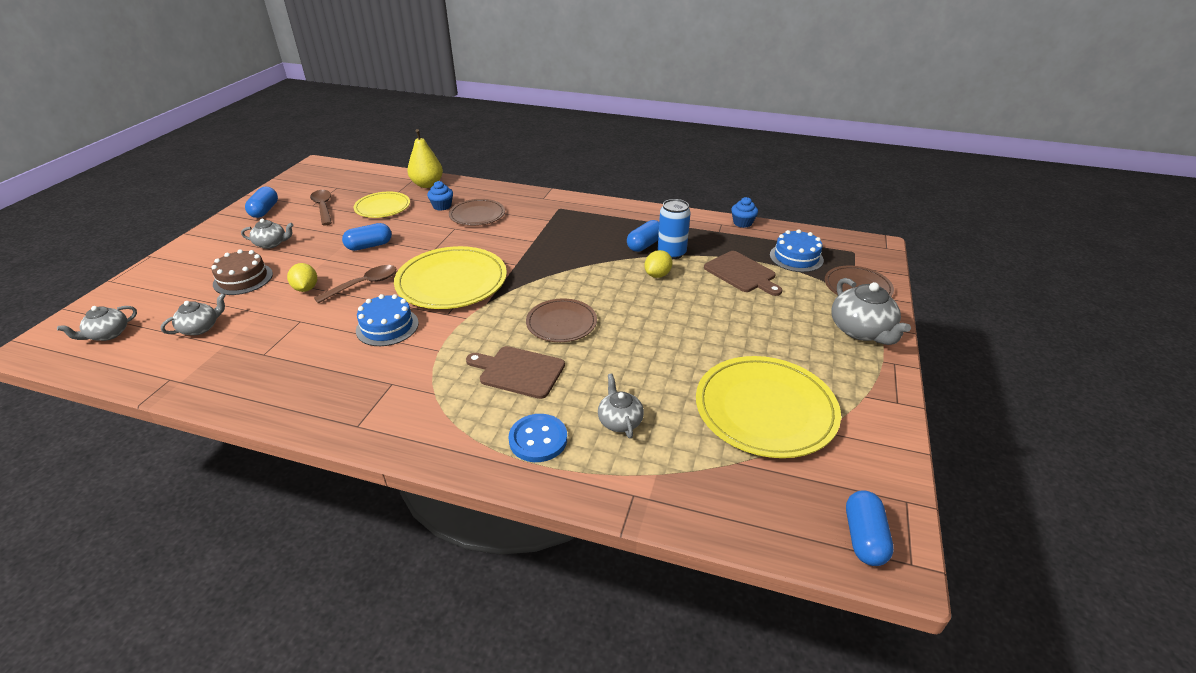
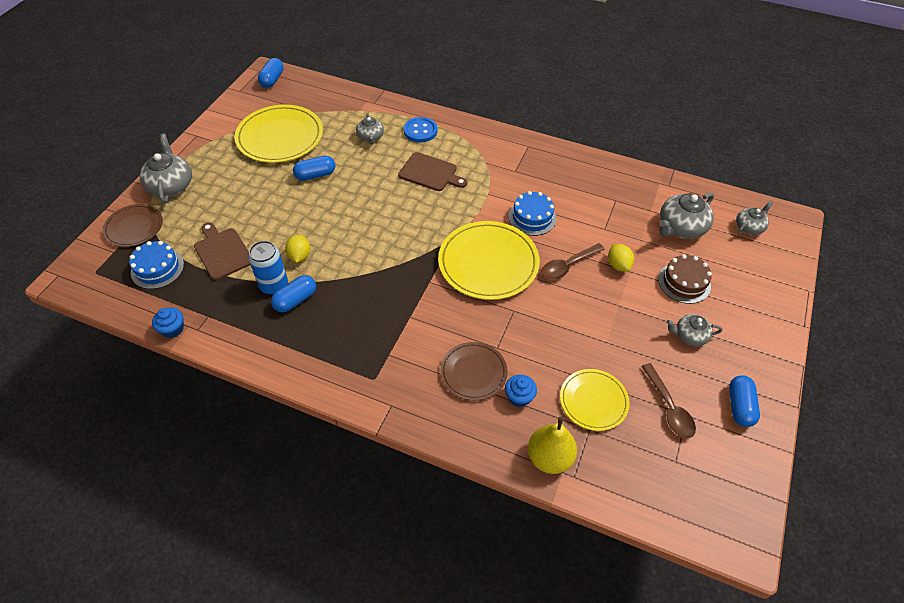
camera: 175 degrees left, 15 degrees up
grey teapot [161,293,226,335] -> grey teapot [659,192,714,239], size x1.65
blue capsule [342,223,392,251] -> blue capsule moved to [293,156,335,181]
brown plate [526,298,597,342] -> none
yellow lemon [645,250,673,278] -> yellow lemon turned 45 degrees counterclockwise [285,235,311,263]

